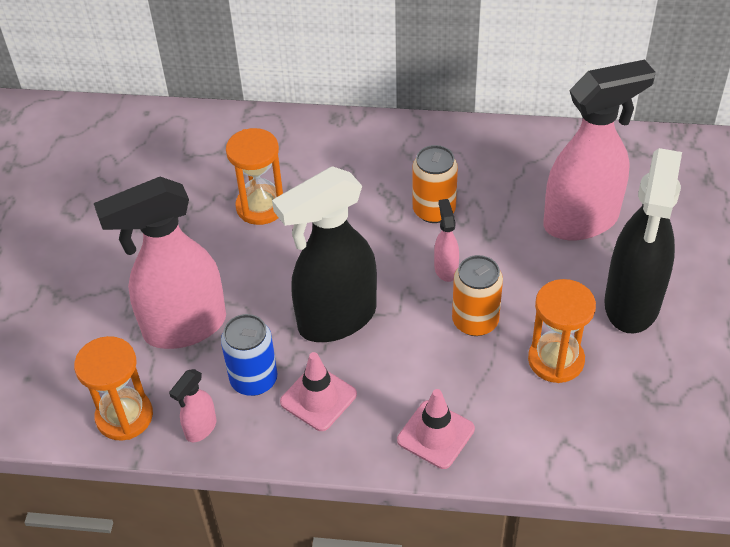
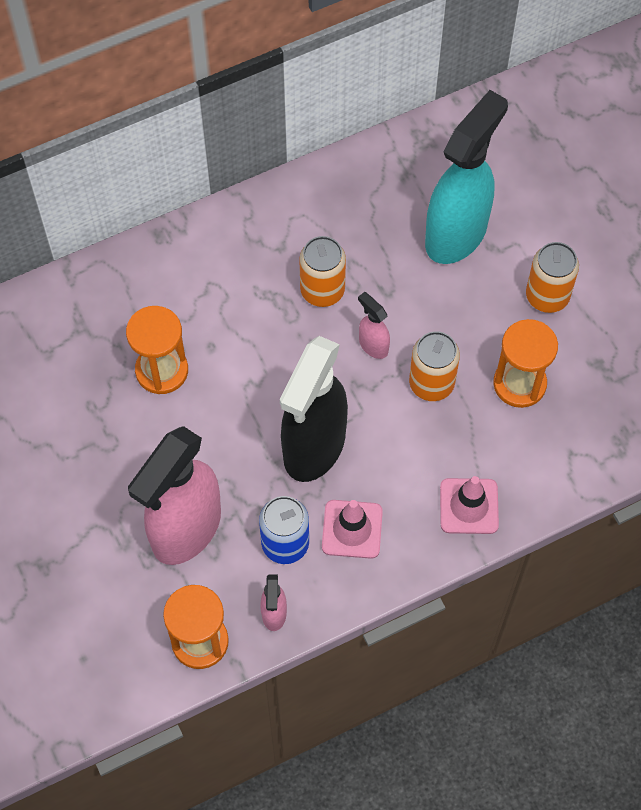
camera: 35 degrees left, 15 degrees up
pink spray bottle [543,60,656,241] -> turquoise spray bottle [425,90,508,264]
black spray bottle [604,148,682,334] -> orange can [526,242,579,313]

